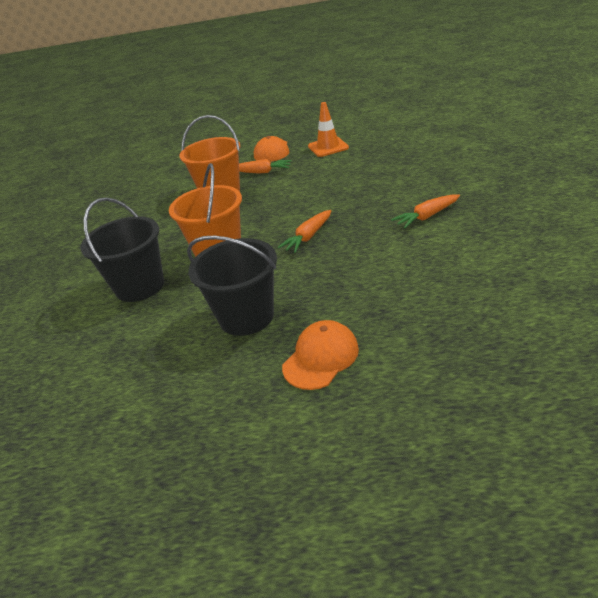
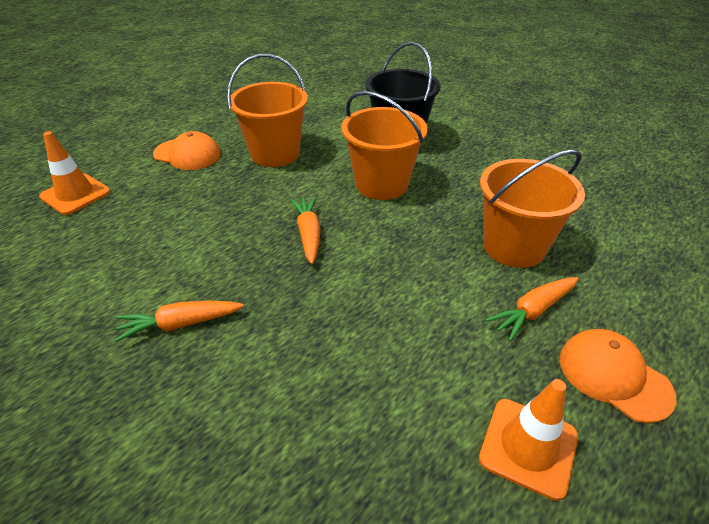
camera: 130 degrees right, 5 degrees up
black bucket [187,236,277,336] -> orange bucket [227,54,308,167]
orange cap [282,320,359,390] -> orange cap turned 60 degrees counterclockwise [153,131,221,170]
orange carrot [391,194,460,228] -> orange carrot turned 120 degrees counterclockwise [114,301,244,342]
none -> orange traffic cone [39,131,110,215]

